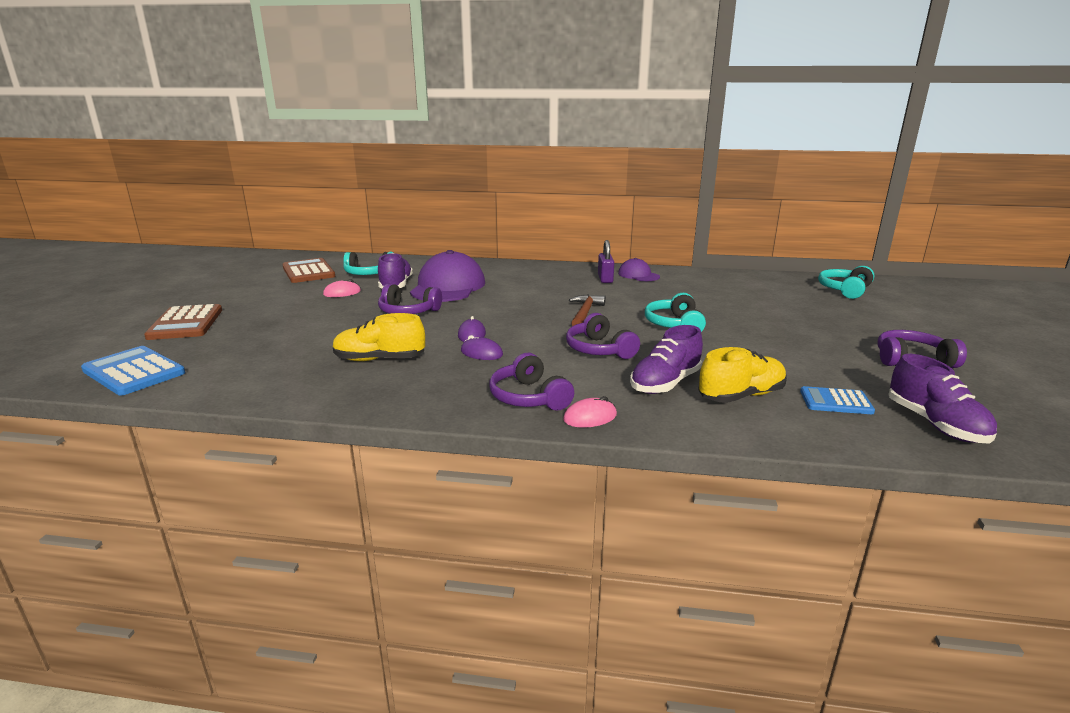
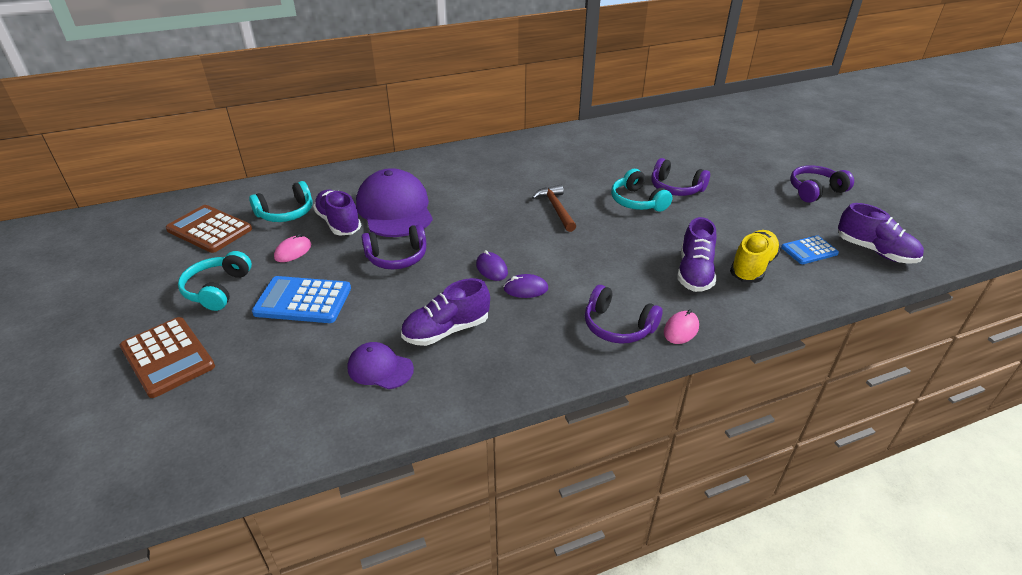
camera: 30 degrees left, 15 degrees up
blue calculator [81,346,185,395] -> blue calculator moved to [252,276,351,323]
yellow shoe [333,313,425,361] -> purple shoe [401,278,490,346]
purple headphones [566,313,640,359] -> purple headphones moved to [651,158,710,196]
purple padlock [598,240,614,283] -> none
purple cap [618,258,660,281] -> purple cap moved to [347,342,414,389]
turquoise headphones [818,266,874,299] -> turquoise headphones moved to [178,251,252,311]

